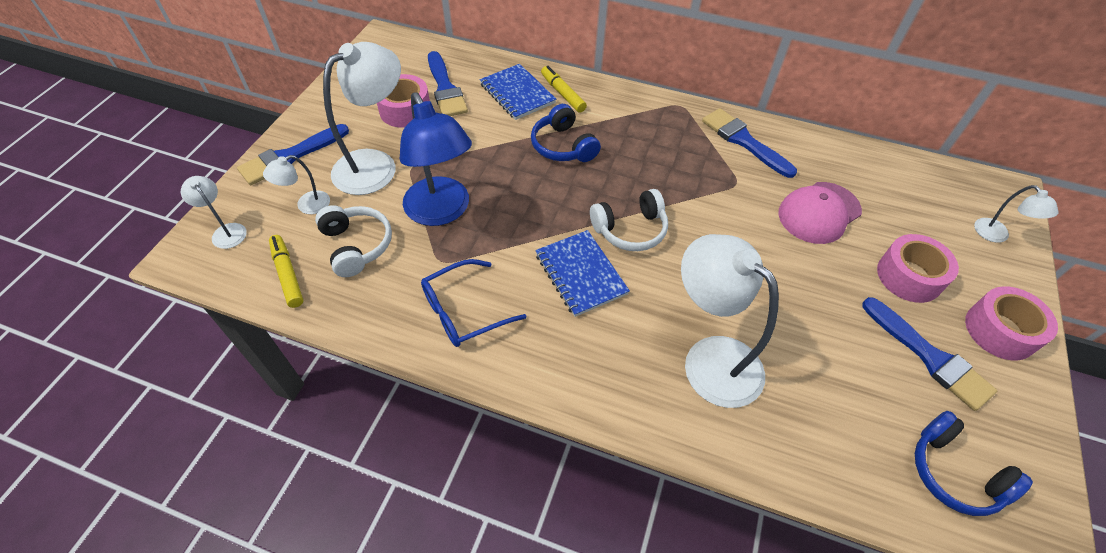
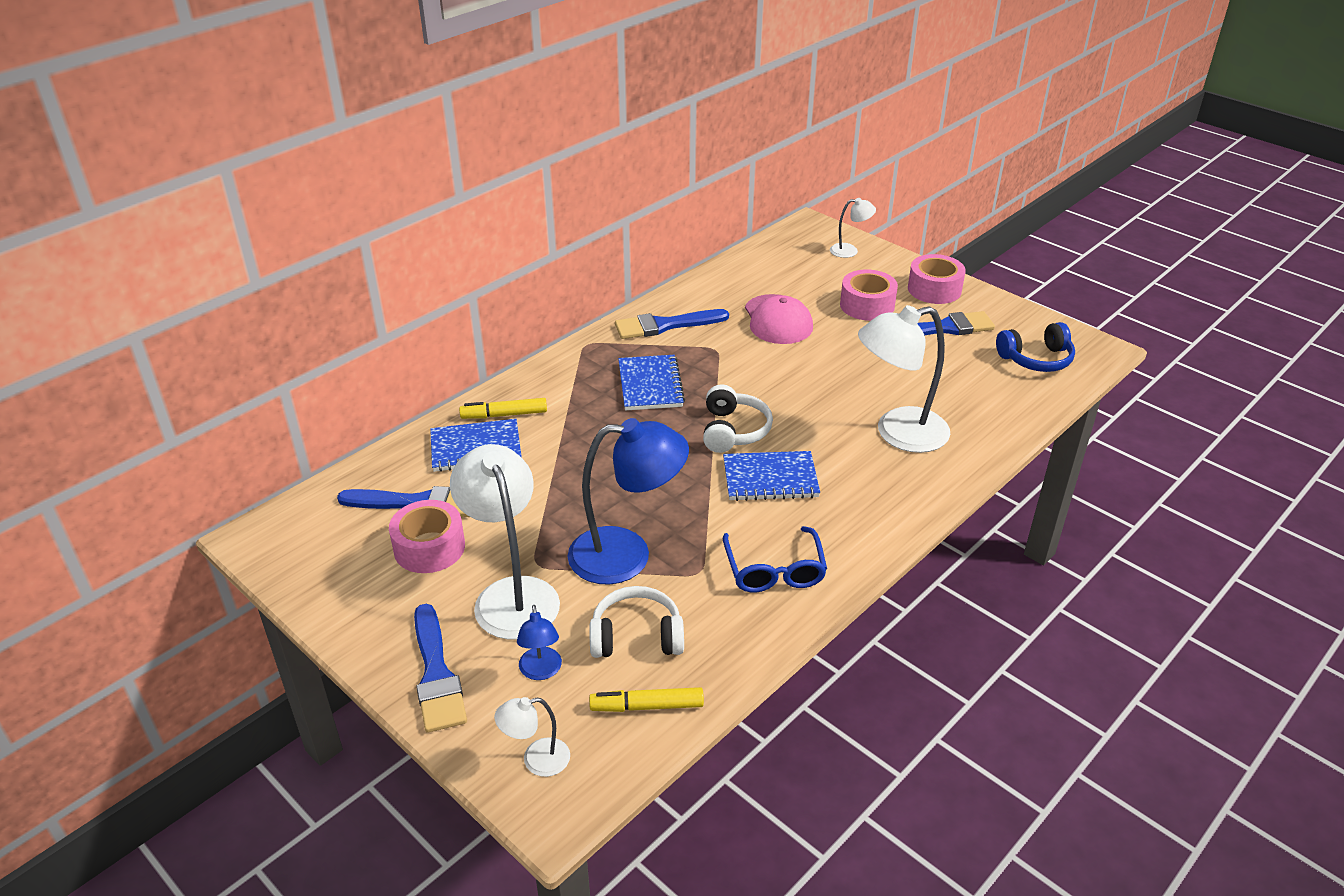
camera: 65 degrees left, 15 degrees down
white lamp [263,155,330,214] -> blue lamp [517,605,562,680]
blue headphones [531,104,601,162] -> none
none -> blue notebook [618,355,685,411]

